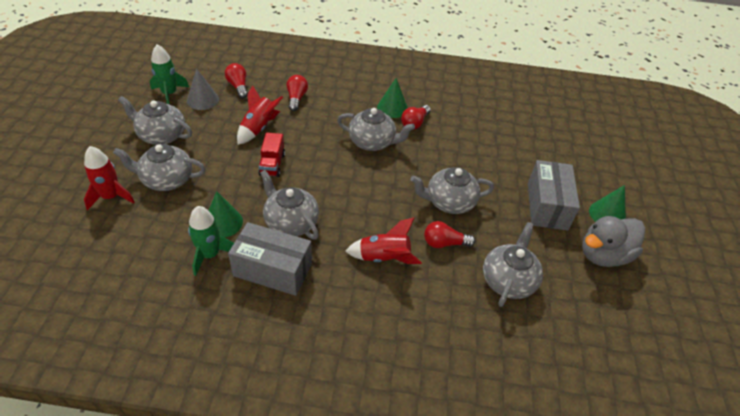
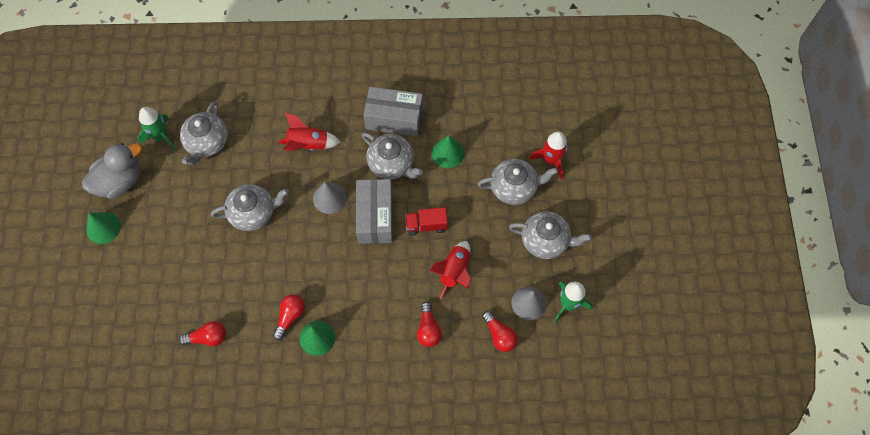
camera: 175 degrees right, 20 degrees up
green rocket [188,206,234,276] -> green rocket moved to [138,107,176,151]
red truck [258,132,285,177] -> red truck turned 90 degrees counterclockwise [405,207,448,235]
grey teapot [337,108,415,151] -> none
red light bulb [424,221,475,248] -> red light bulb moved to [179,321,226,346]
grey box [528,160,580,231] -> grey box moved to [356,179,393,244]
none -> grey cone [313,182,347,214]

